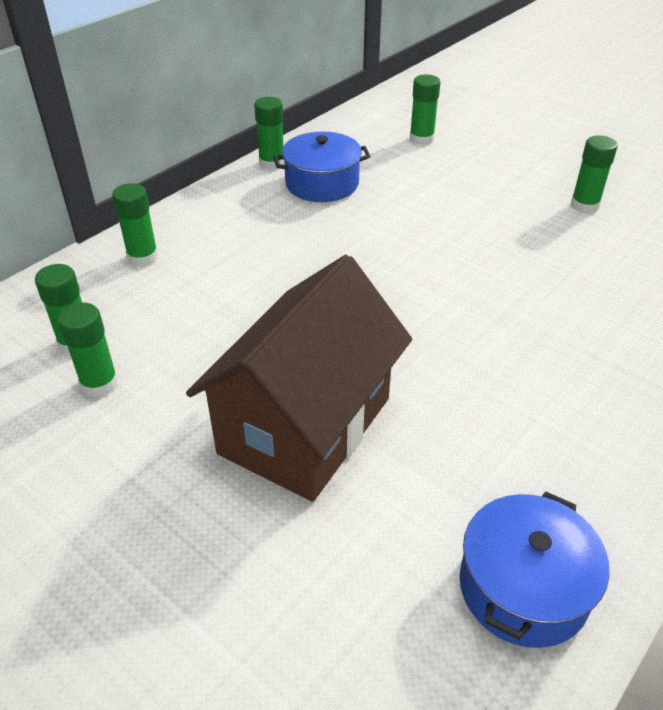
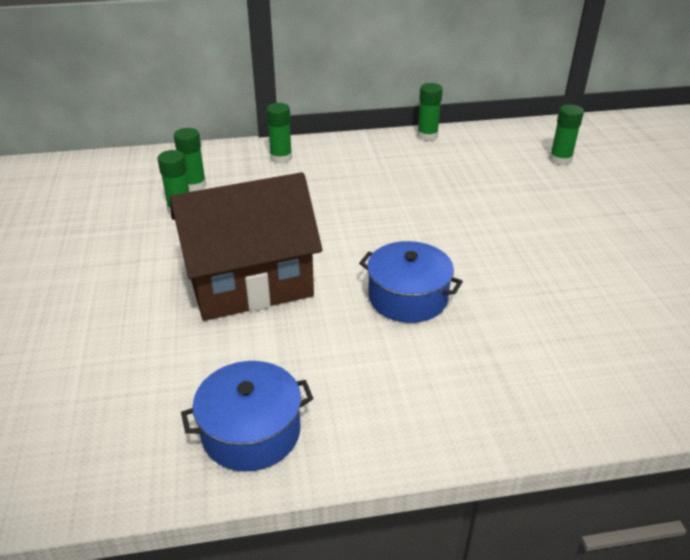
camera: 40 degrees right, 5 degrees down
blue pot [273,131,371,202] -> blue pot moved to [359,241,463,323]
green glue stick [571,135,618,214] -> none

